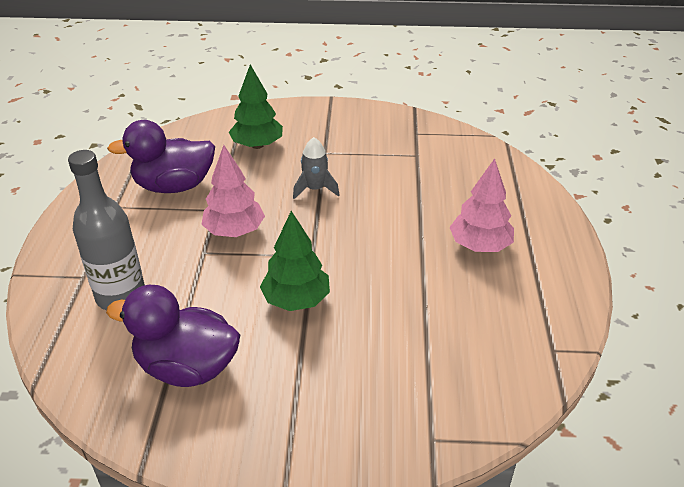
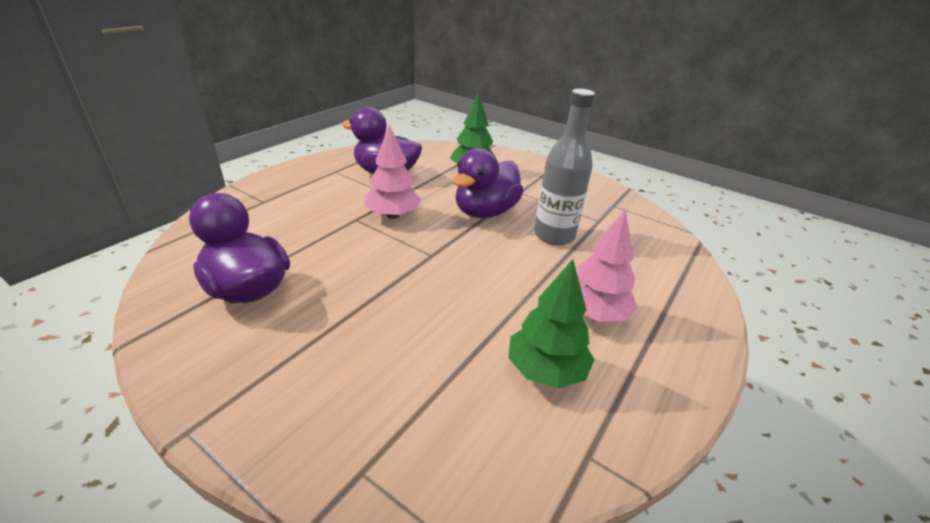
camera: 30 degrees right, 5 degrees down
grey bottle [68,150,145,310] -> grey bottle moved to [534,89,595,245]
green tree [260,211,330,311] -> green tree moved to [508,259,594,389]
grey rocket [293,137,339,199] -> purple duck [453,148,524,218]

